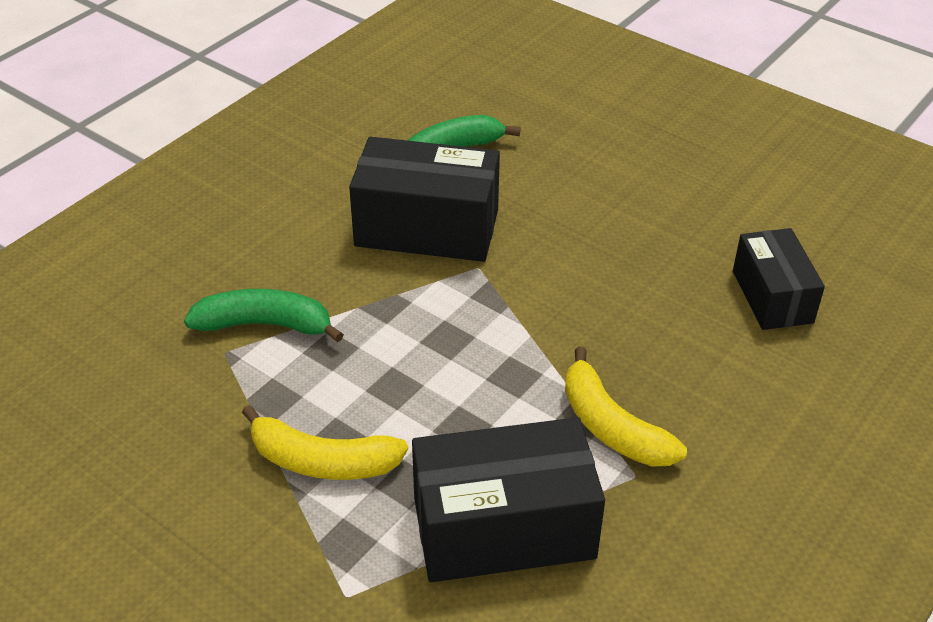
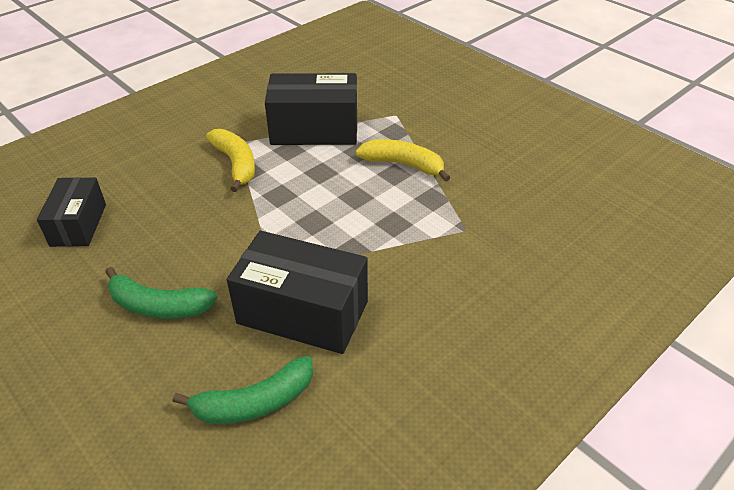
camera: 170 degrees left, 0 degrees up
green banana [184,289,344,342] -> green banana moved to [105,267,217,319]

